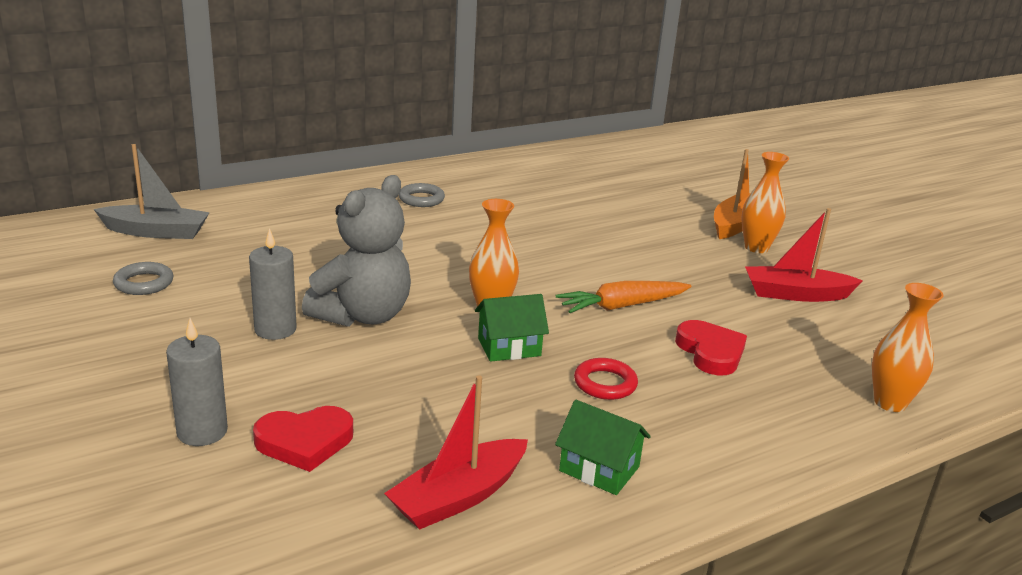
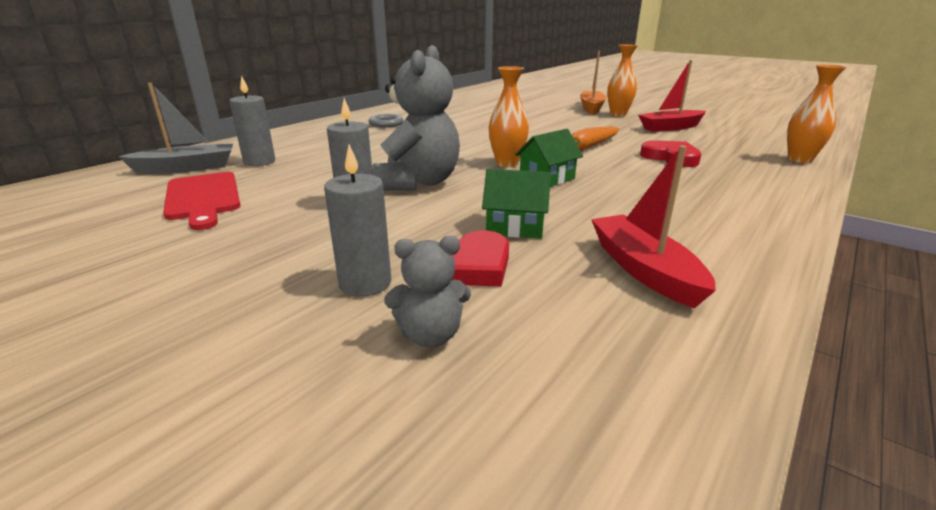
camera: 20 degrees left, 0 degrees up
grey ring [113,262,173,295] -> red cutting board [163,172,241,230]
red boat [384,375,528,530] -> red boat turned 135 degrees clockwise [591,145,716,308]
green house [555,400,651,495] -> green house moved to [482,169,551,239]
red ring [574,358,638,400] -> none
none -> grey candle [229,76,275,166]
none -> grey teddy bear [384,236,471,347]

